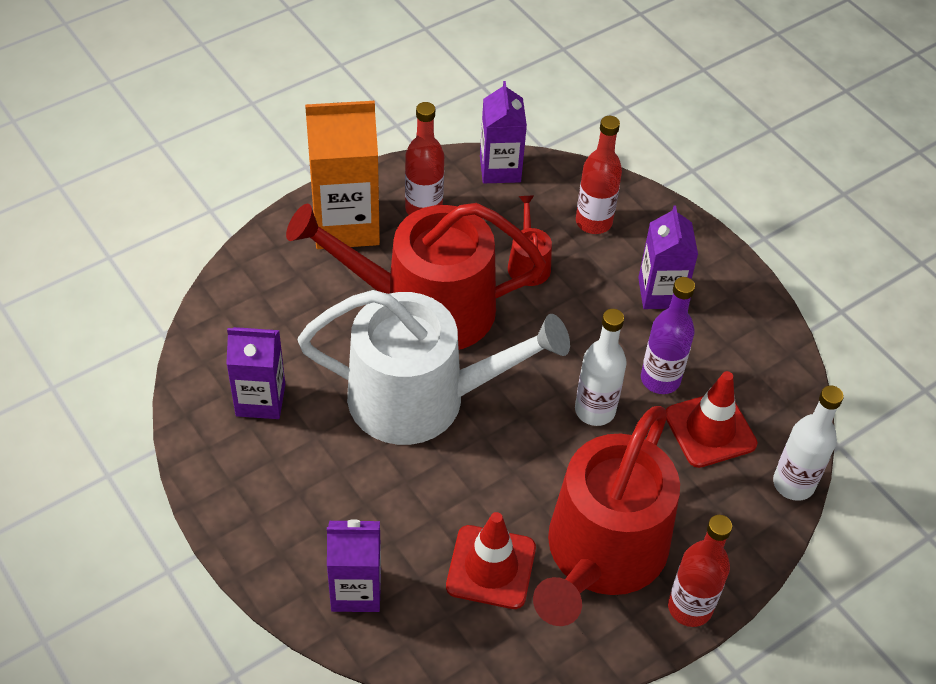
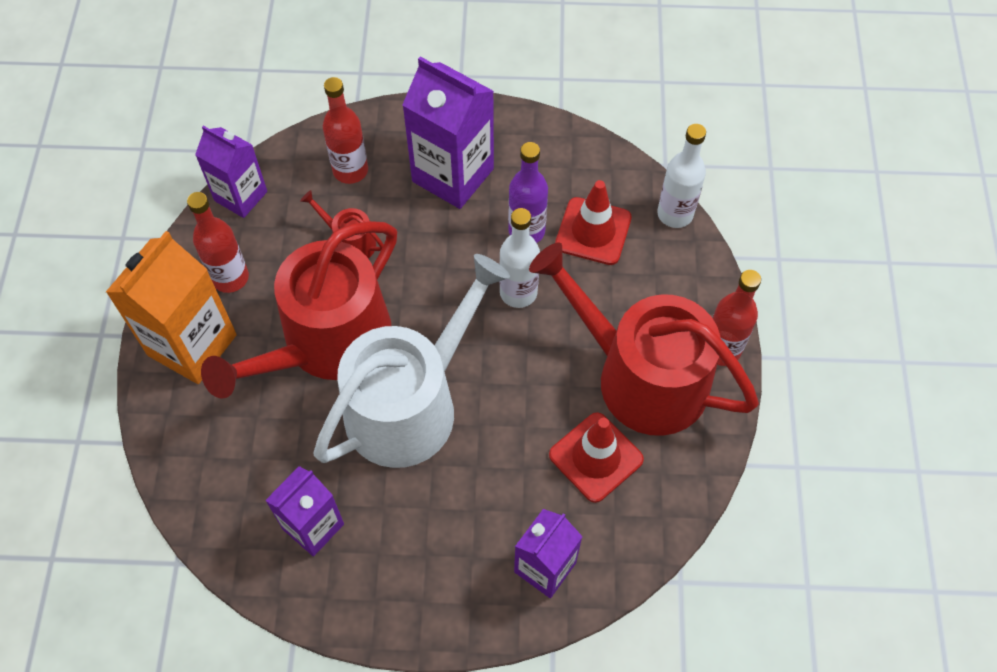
camera: 50 degrees left, 10 degrees up
red watering can [533,406,680,626] -> red watering can turned 150 degrees clockwise [529,243,759,436]
purple carton [638,205,698,309] -> purple carton [402,56,494,209], size x1.57

